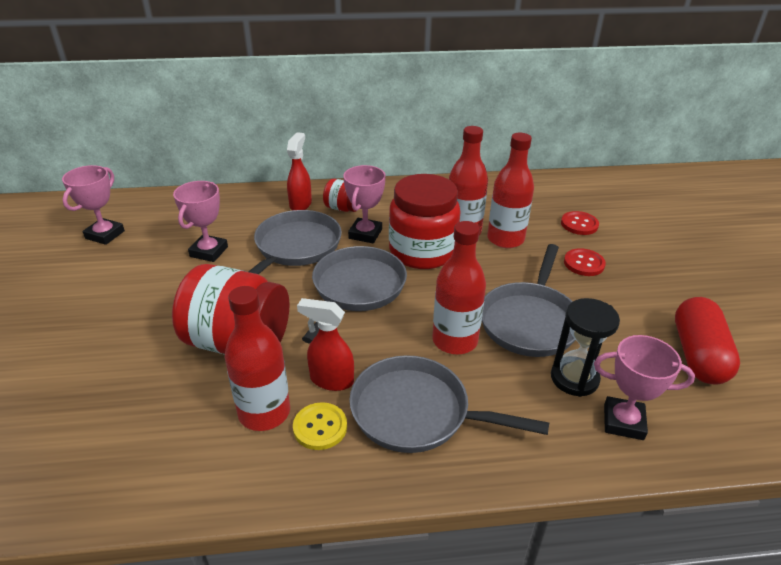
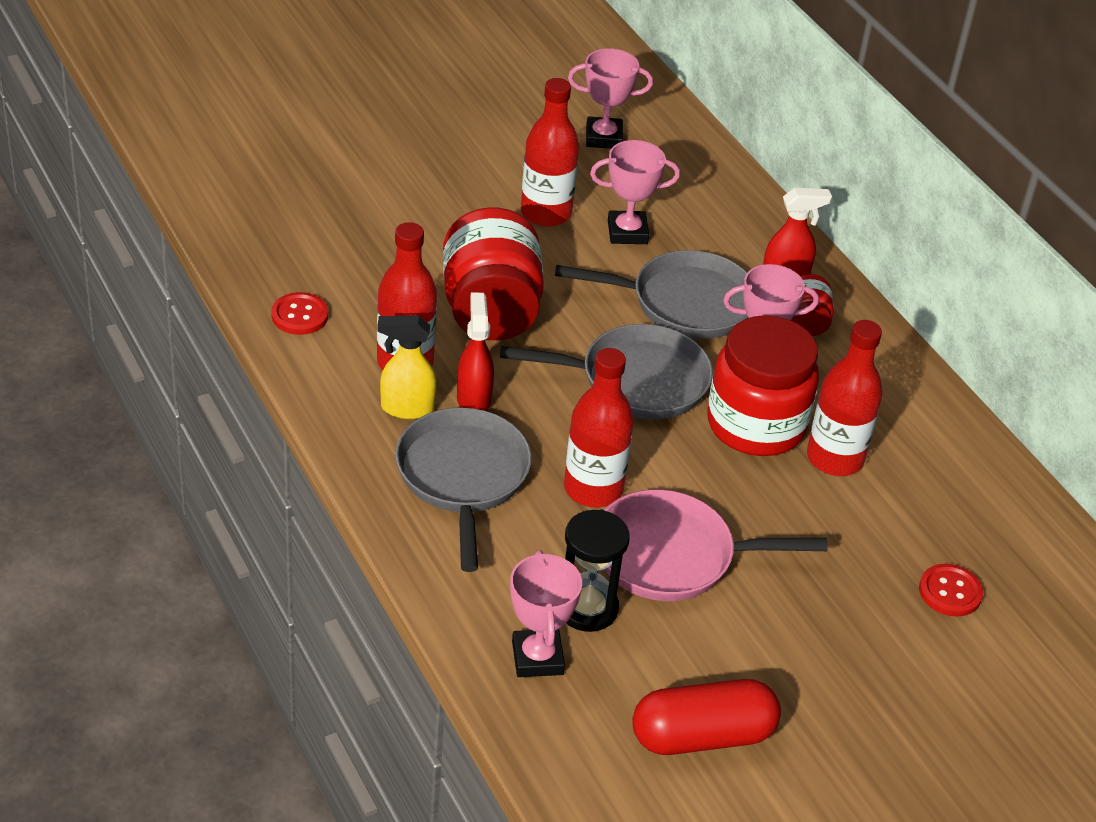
camera: 65 degrees right, 5 degrees up
yellow button [293,402,347,450] -> yellow spray bottle [377,316,437,419]
grey pan [482,244,575,357] -> pink pan [605,489,828,601]
red bottle [487,133,534,248] -> red bottle moved to [521,78,579,227]
red button [564,248,606,276] -> red button moved to [271,292,328,335]

